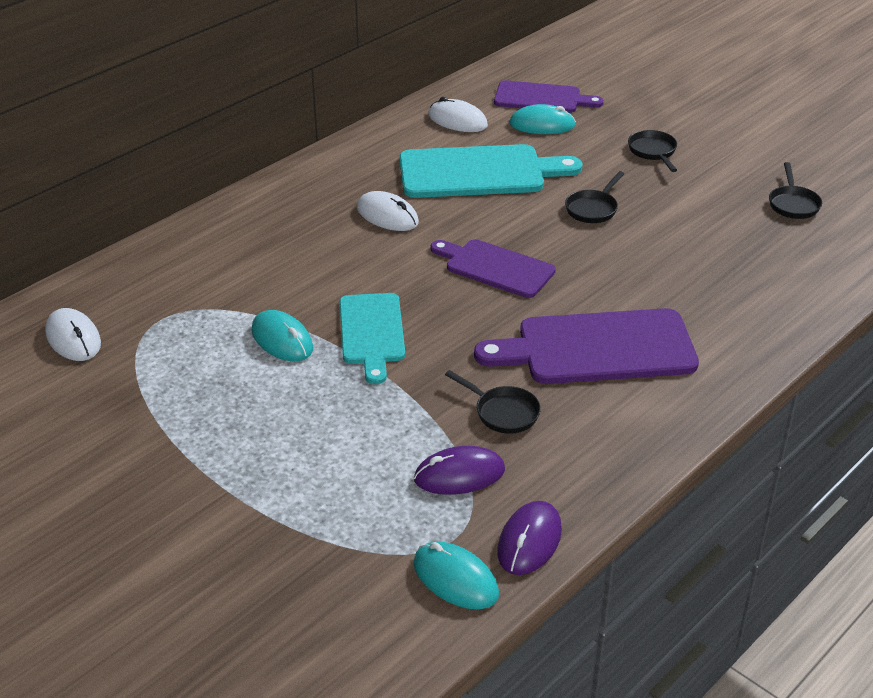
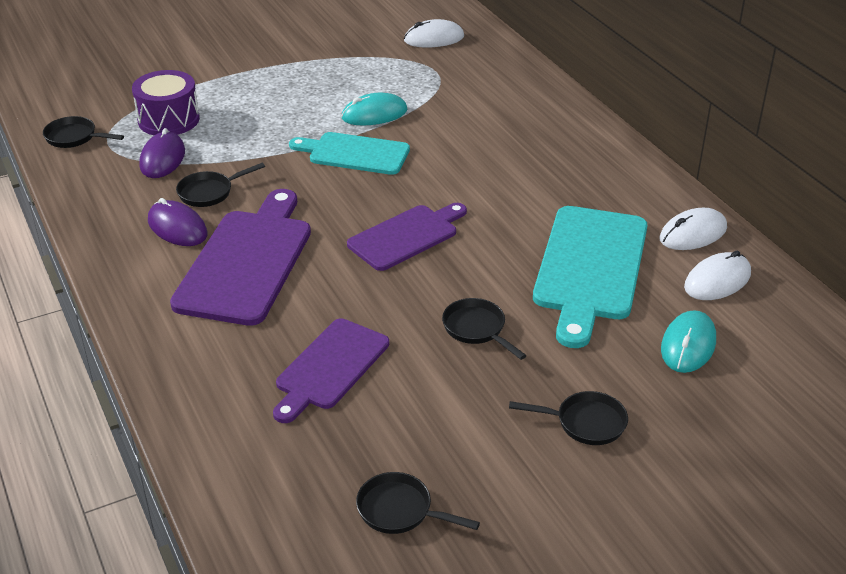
camera: 110 degrees right, 0 degrees up
white mouse [357,191,419,231] -> white mouse moved to [659,208,727,250]
turquoise mouse [413,542,499,609] -> black pan [43,116,124,148]
purple cutting board [494,80,604,113] -> purple cutting board moved to [273,319,389,423]
purple mouse [497,501,562,575] -> purple mouse moved to [148,198,207,246]
none -> purple drum [132,70,200,135]

